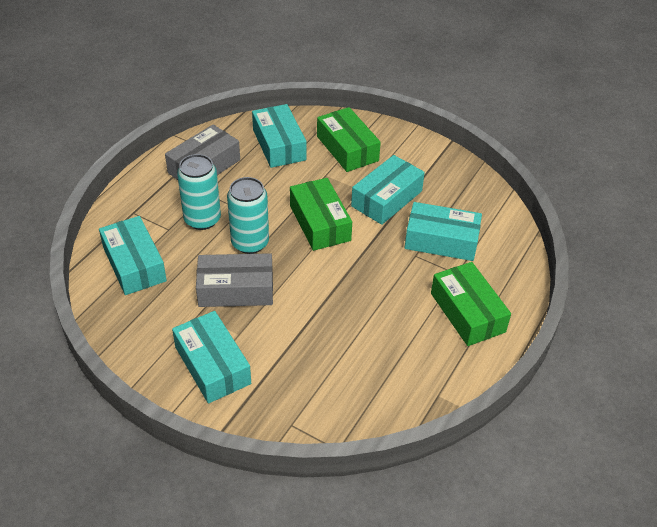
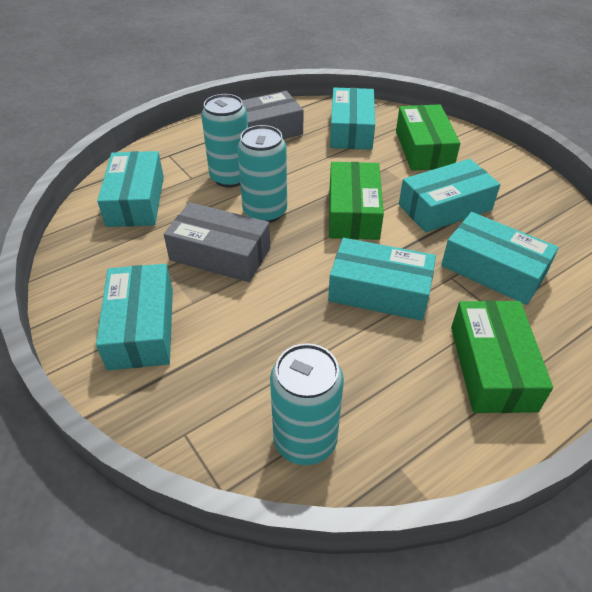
camera: 25 degrees right, 0 degrees up
none -> turquoise can [270,343,344,465]
none -> turquoise box [328,238,436,321]

